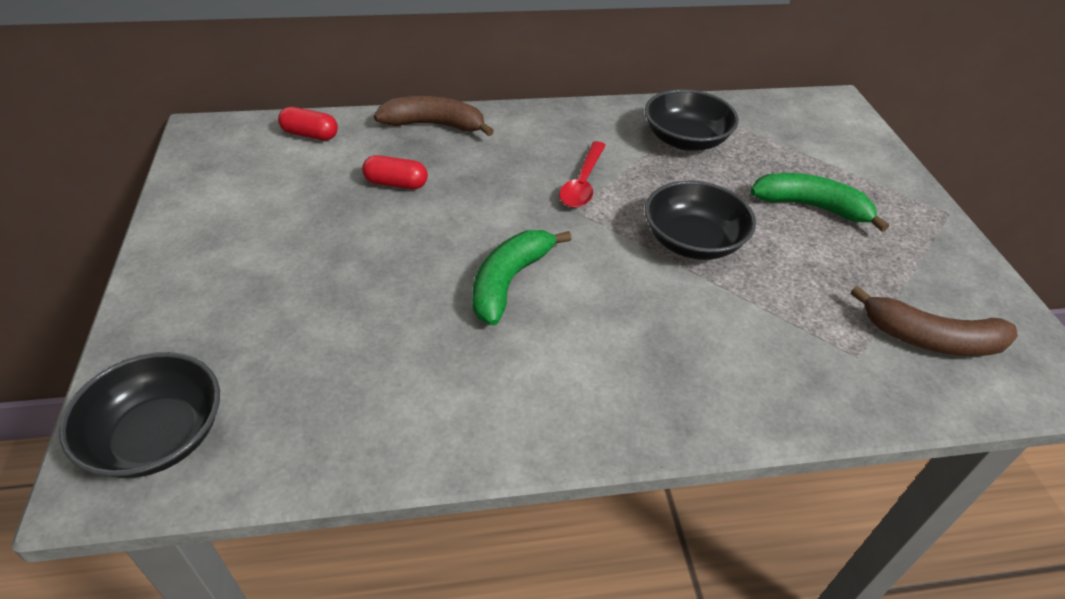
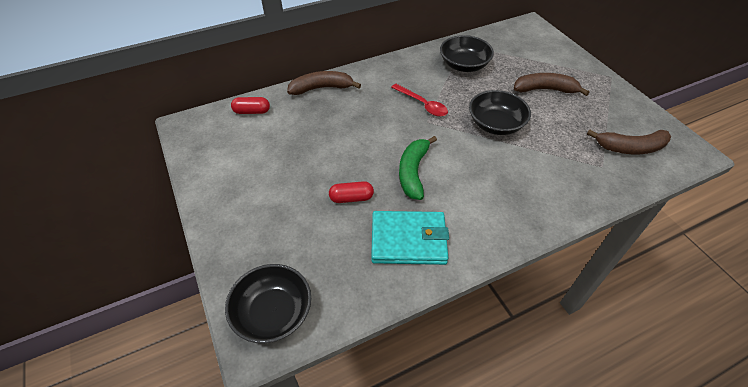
camera: 15 degrees left, 5 degrees up
red capsule [362,155,428,189] -> red capsule moved to [329,181,374,203]
red spoon [559,141,606,208] -> red spoon turned 45 degrees counterclockwise [391,84,448,117]
green banana [750,173,889,232] -> brown banana [514,73,590,96]
none -> turquoise wallet [371,211,449,265]

